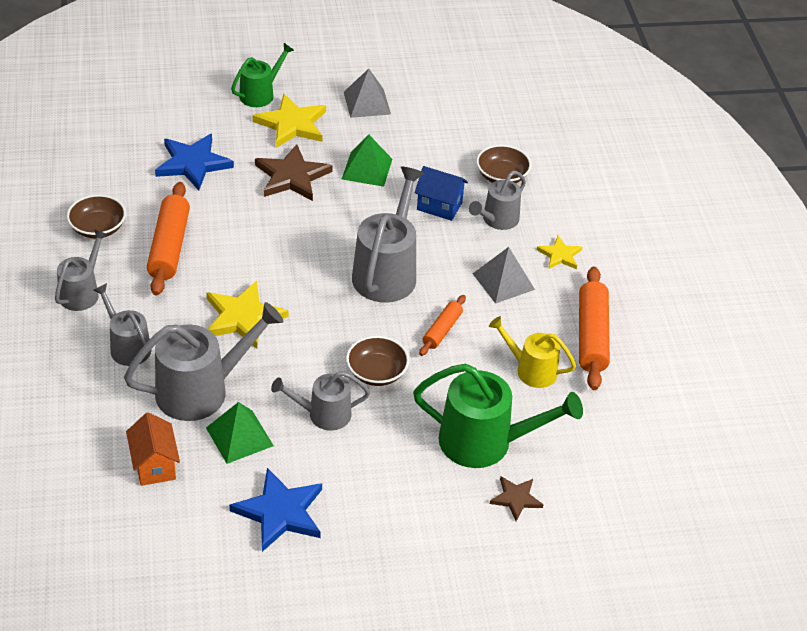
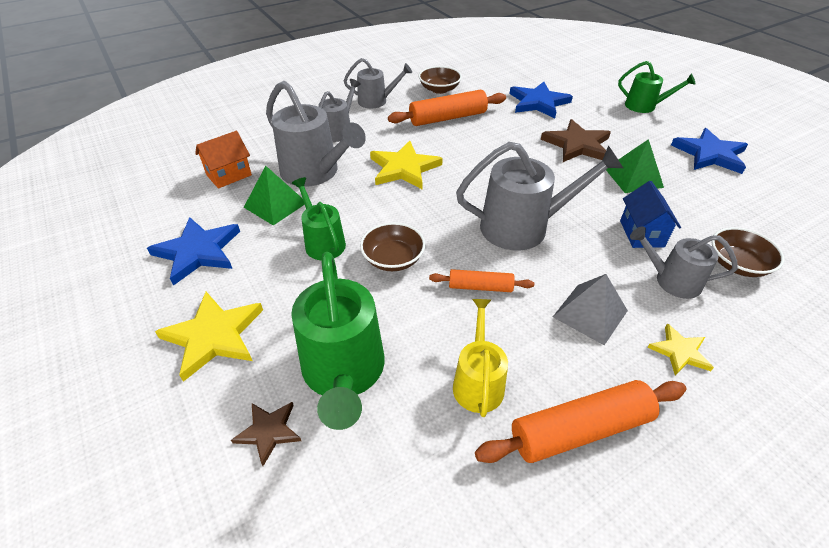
camera: 70 degrees right, 0 degrees up
yellow star [252,94,326,148] -> yellow star moved to [155,292,263,382]
grey watering can [271,371,370,431] -> green watering can [292,177,346,260]
grey pyramid [344,69,391,118] -> blue star [671,128,748,174]

